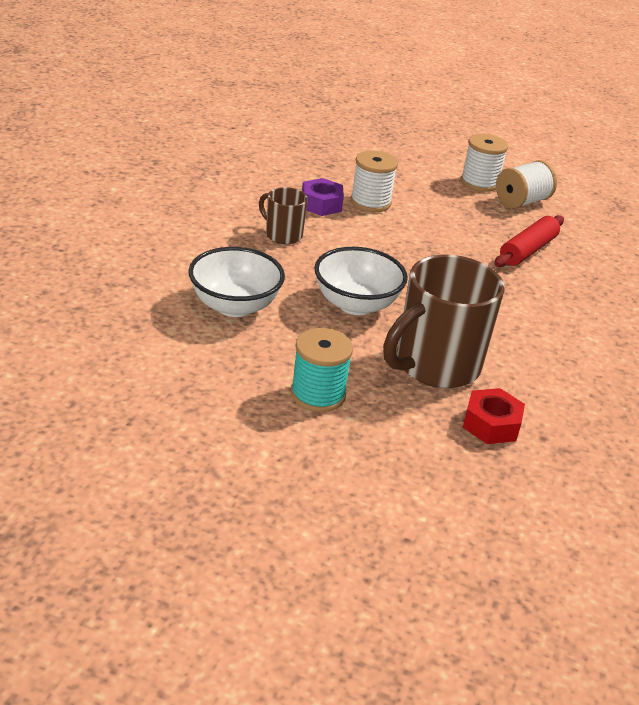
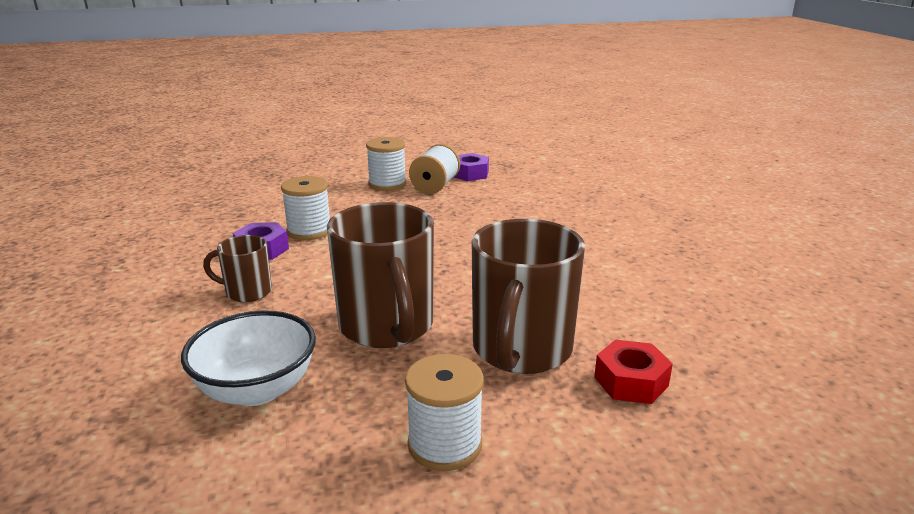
camera: 30 degrees left, 10 degrees down
turquoise spool [291,328,353,412] -> white spool [405,354,484,471]
white bowl [314,247,408,315] -> brown mug [327,202,434,348]
red rolling pin [495,215,564,267] -> none
none -> purple nut [454,153,489,181]

